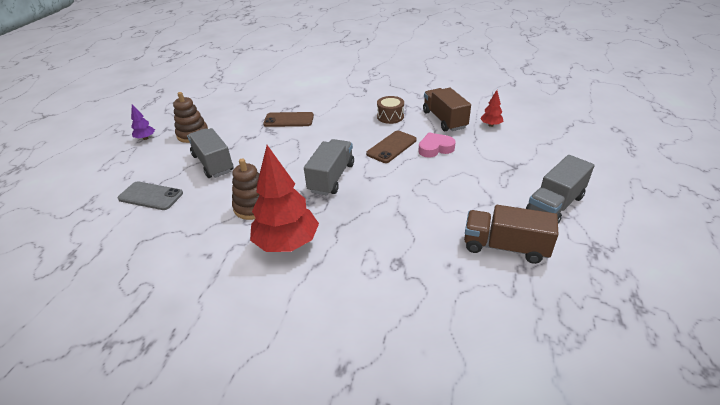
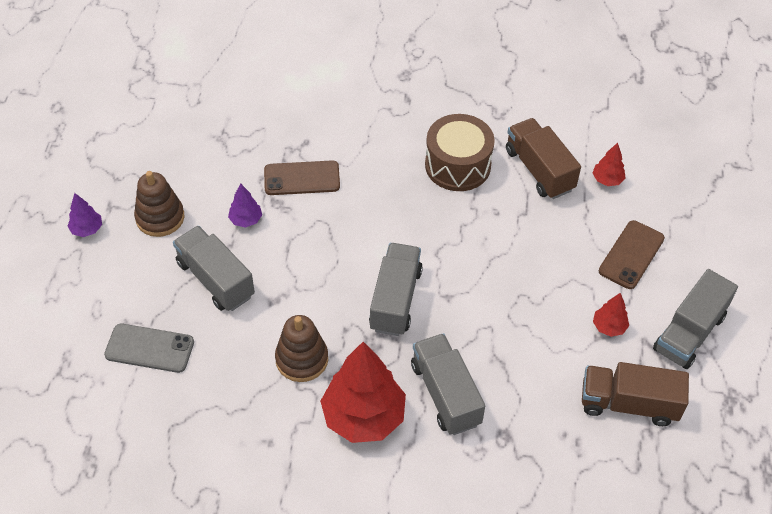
camera: 10 degrees left, 15 degrees up
brown phone [366,131,417,163] -> brown phone moved to [599,220,665,289]
brown drum [377,96,404,124] -> brown drum [425,114,495,191], size x1.62
pink heart [418,132,456,158] -> none
none -> purple tree [228,183,262,228]
none -> grey truck [411,333,485,435]
none -> red tree [593,293,629,337]

